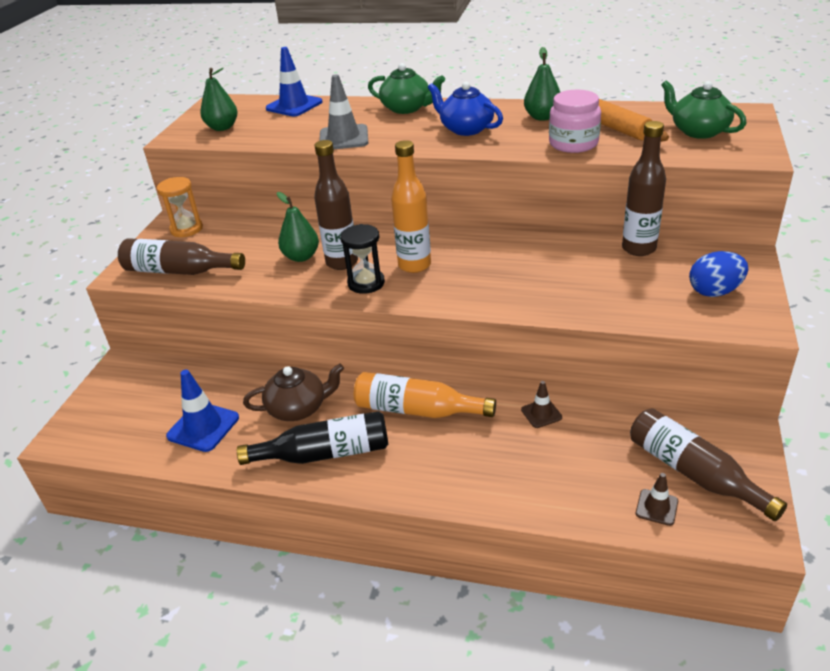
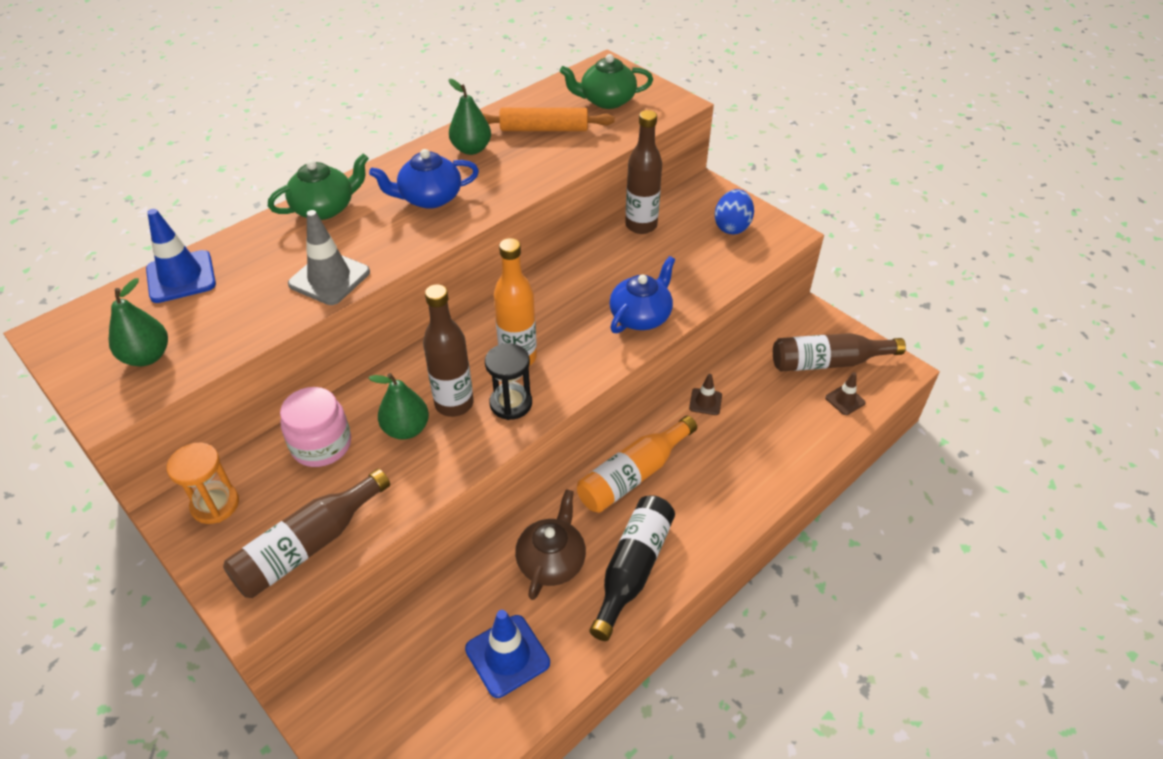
camera: 60 degrees left, 10 degrees up
pink jar [549,90,601,153] -> pink jar moved to [280,387,351,467]
none -> blue teapot [609,256,675,333]

